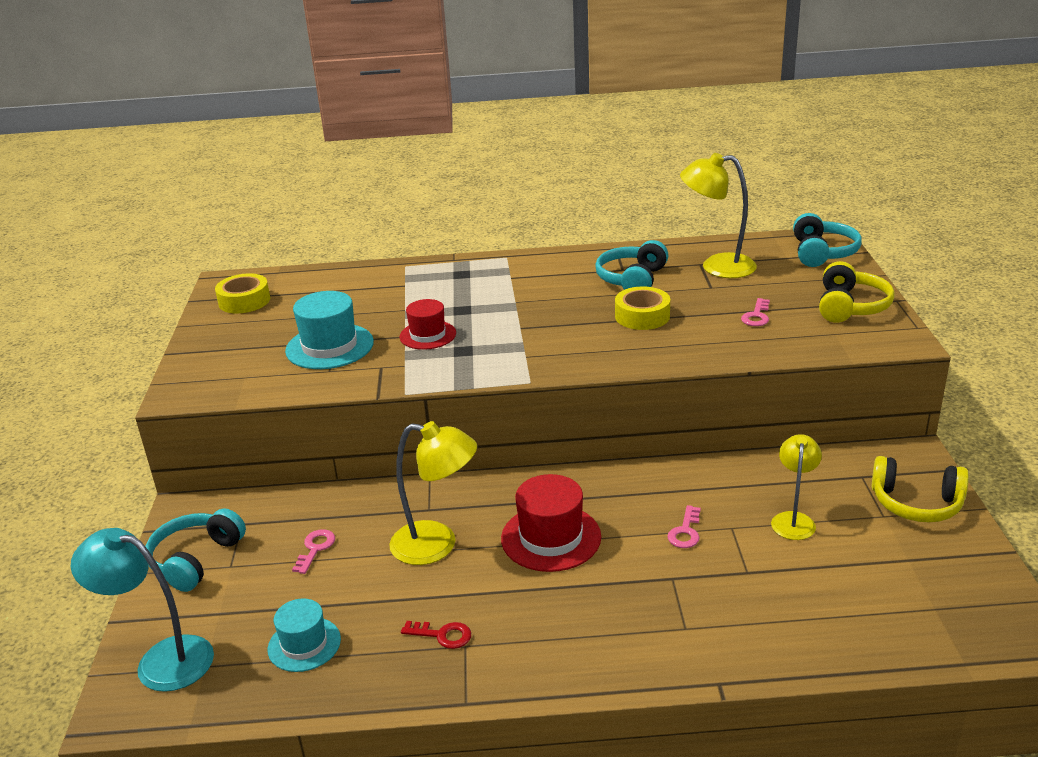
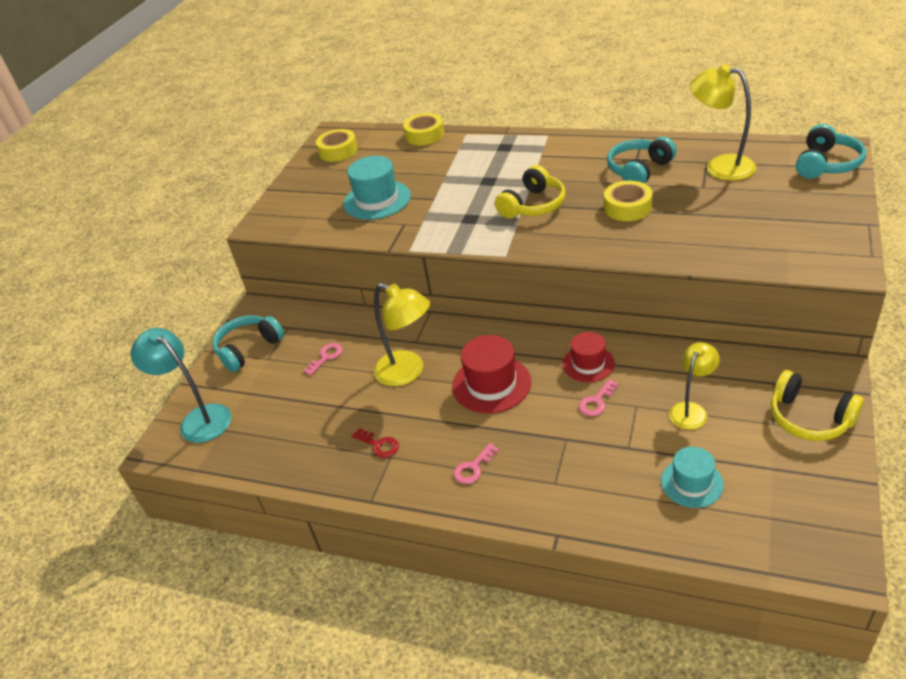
camera: 25 degrees right, 10 degrees up
turquoise hat [268,598,341,672] -> turquoise hat moved to [661,447,724,508]
red hat [399,299,456,350] -> red hat moved to [563,332,615,382]
pink key [741,298,770,326] -> pink key moved to [454,443,499,484]
yellow headphones [819,261,895,323] -> yellow headphones moved to [495,165,566,219]
none -> yellow tape [403,113,444,146]

